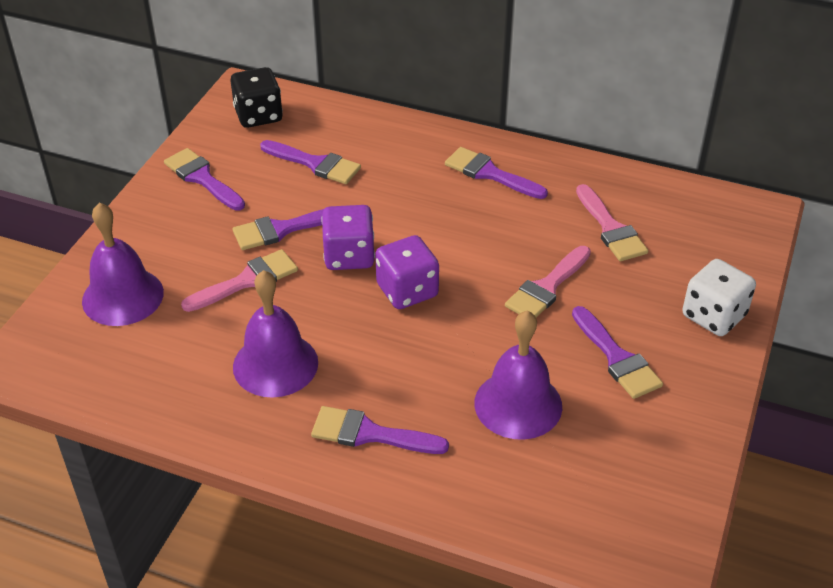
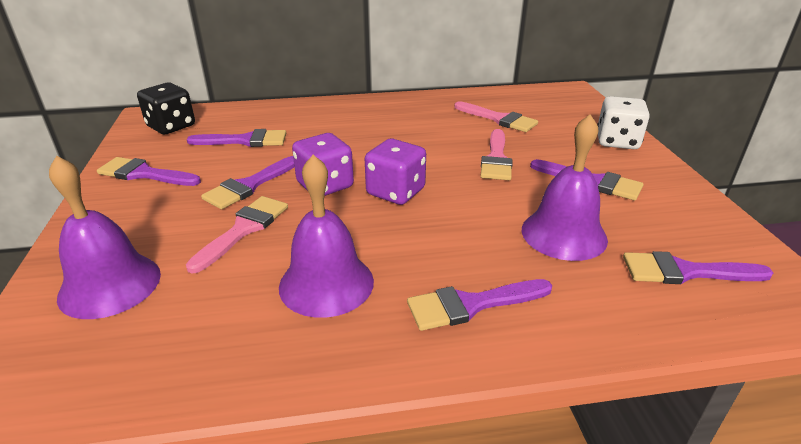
camera: 30 degrees left, 10 degrees down
purple brush [445,147,548,199] -> purple brush moved to [623,251,773,284]

